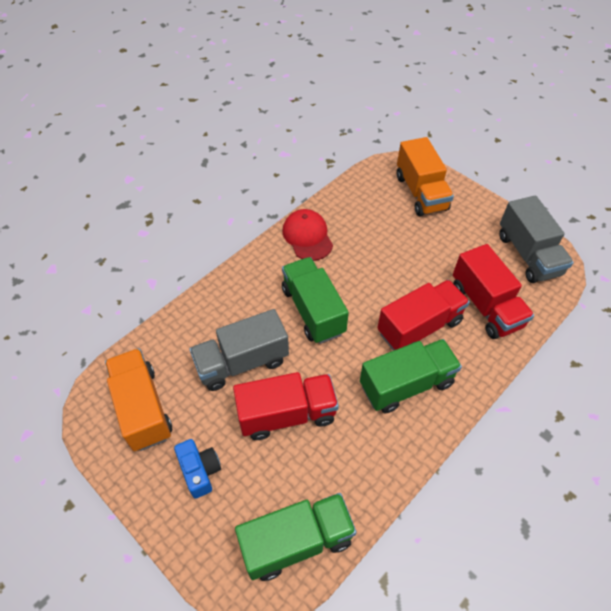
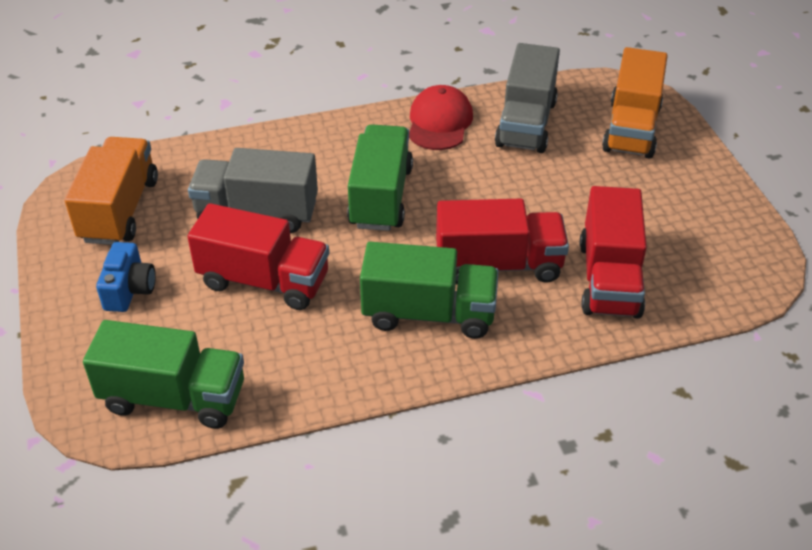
camera: 30 degrees right, 10 degrees down
grey truck [499,195,574,283] -> grey truck moved to [495,43,560,153]

